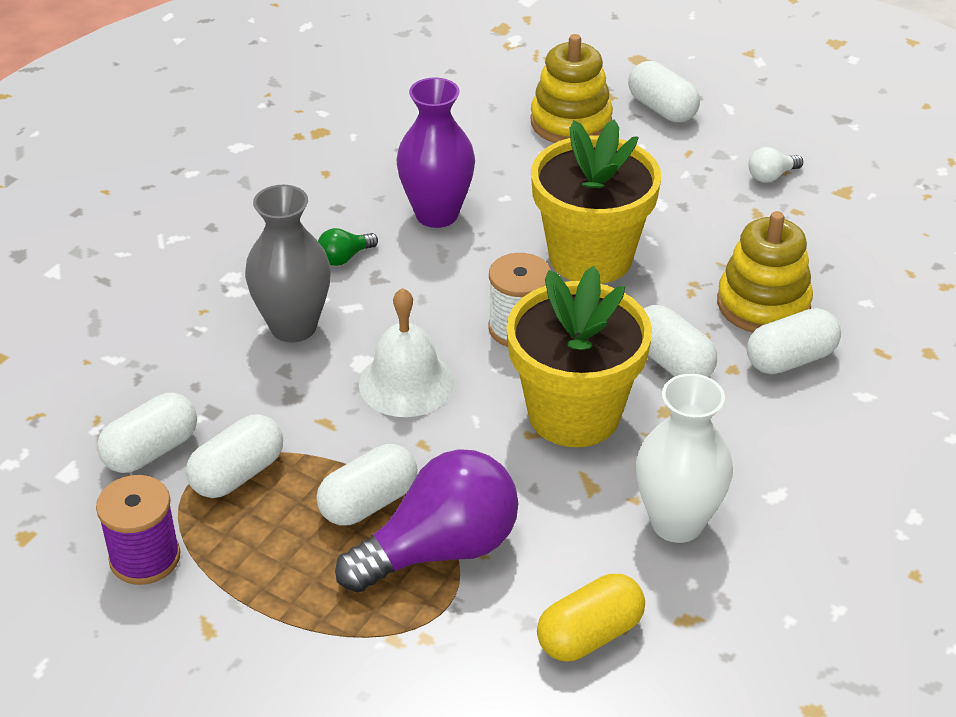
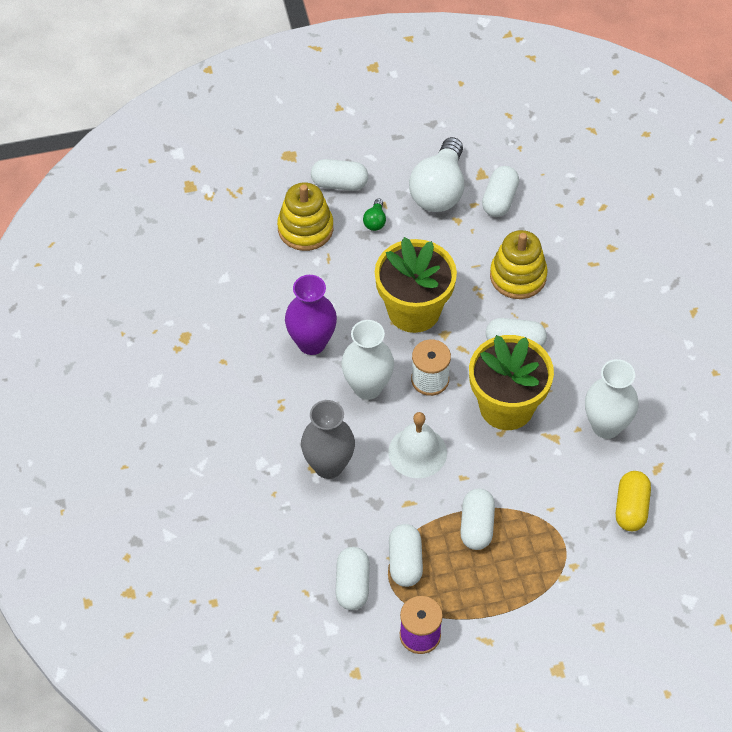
camera: 45 degrees left, 15 degrees up
green light bulb [318,228,378,266] -> green light bulb moved to [363,198,386,231]
purple light bulb [335,449,518,593] -> none
white capsule [747,308,841,374] -> white capsule moved to [482,166,519,217]
white light bulb [748,147,803,182] -> white light bulb [409,137,464,212], size x2.41
none -> white vase [341,320,394,400]

